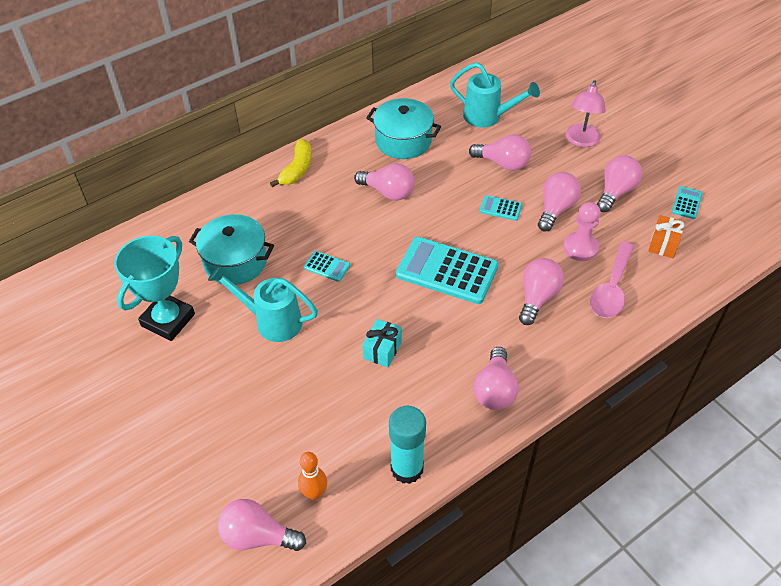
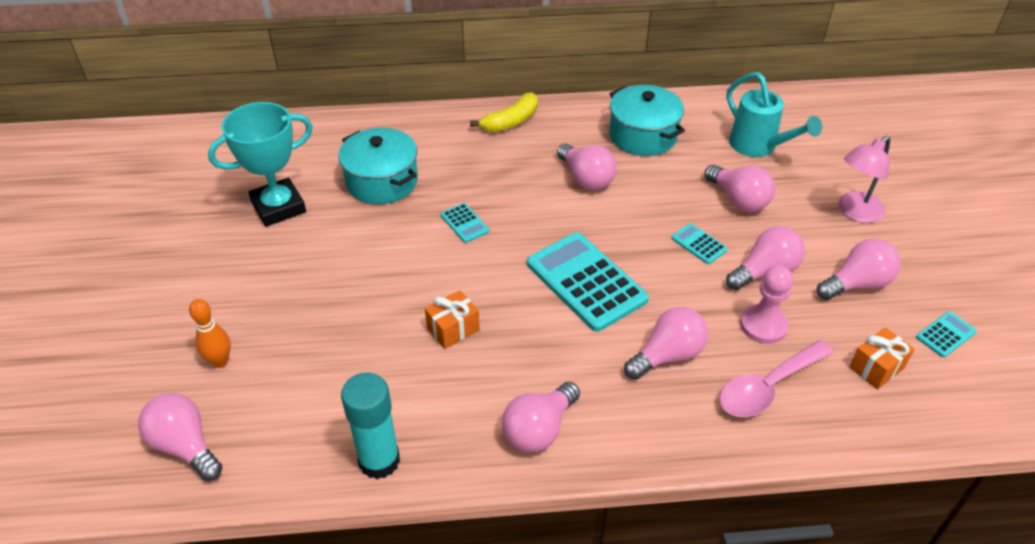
camera: 30 degrees right, 5 degrees down
turquoise watering can [208,265,318,342] -> none
orange bowling pin [298,452,327,500] -> orange bowling pin moved to [189,299,231,368]
turquoise gift [363,319,402,367] -> orange gift [425,290,480,349]

